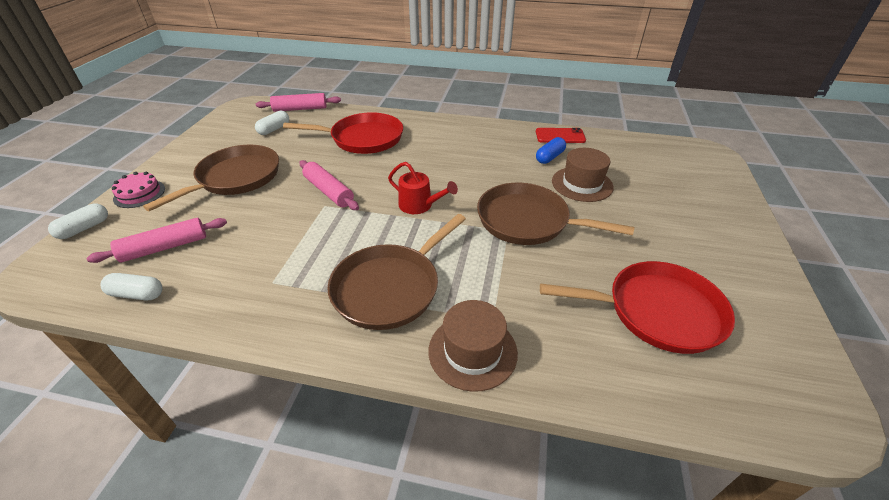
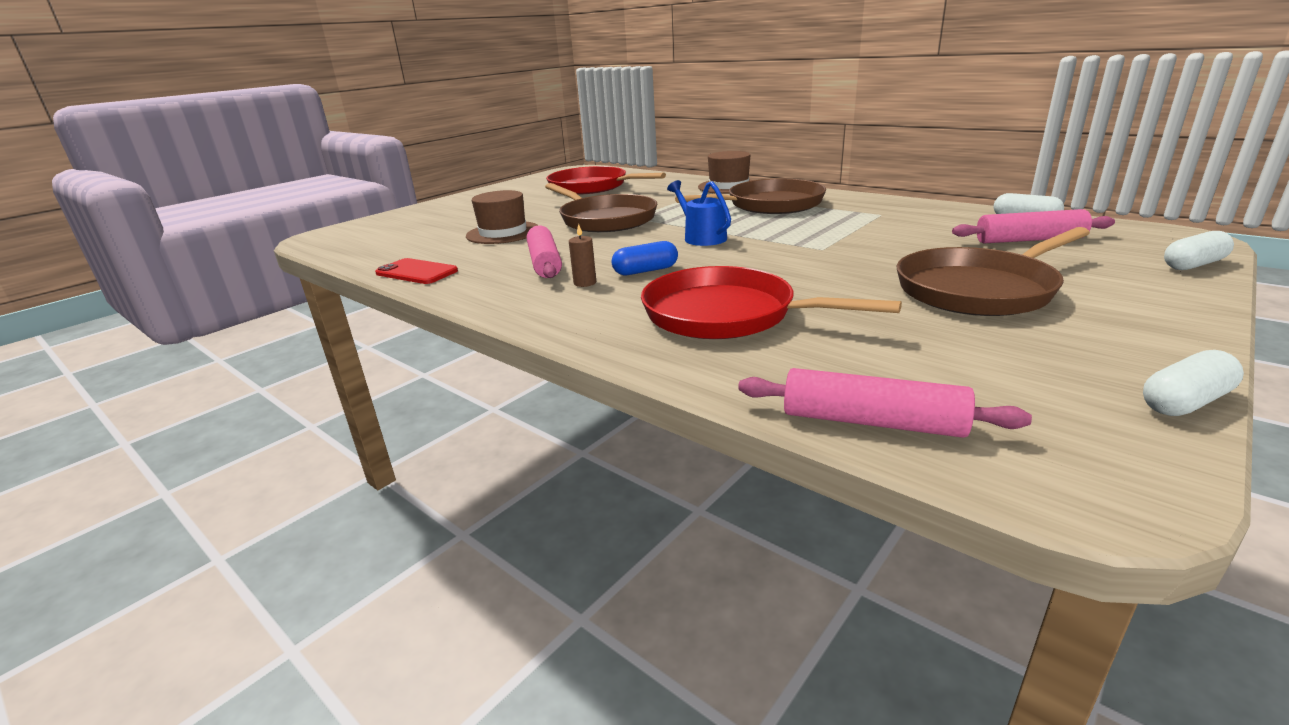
camera: 150 degrees left, 15 degrees down
pink cake [112,172,165,208] -> none
white capsule [255,111,289,135] -> white capsule moved to [1143,350,1244,416]
pink rolling pin [299,160,359,210] -> pink rolling pin moved to [527,226,562,278]
red watering can [388,162,458,214] -> blue watering can [667,180,731,246]
blue capsule [536,137,566,164] -> blue capsule moved to [612,241,678,275]
none -> brown candle [569,224,596,287]

